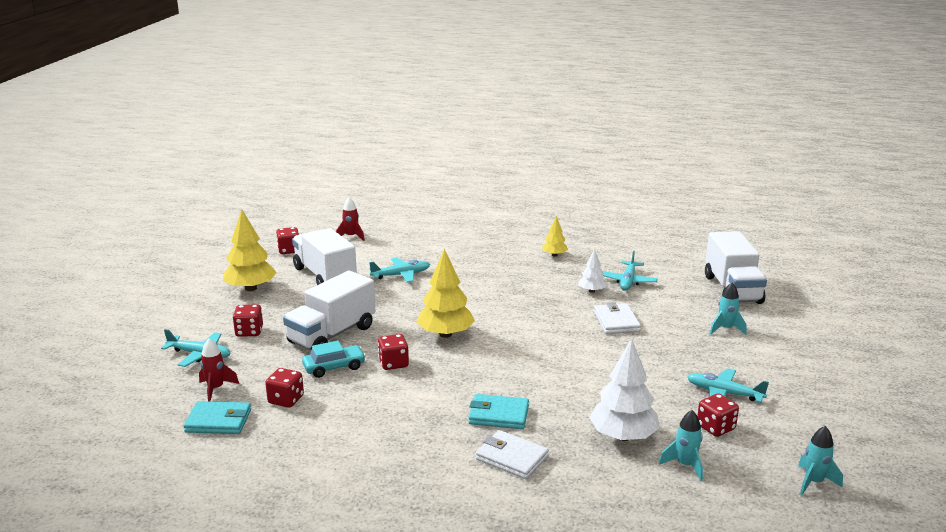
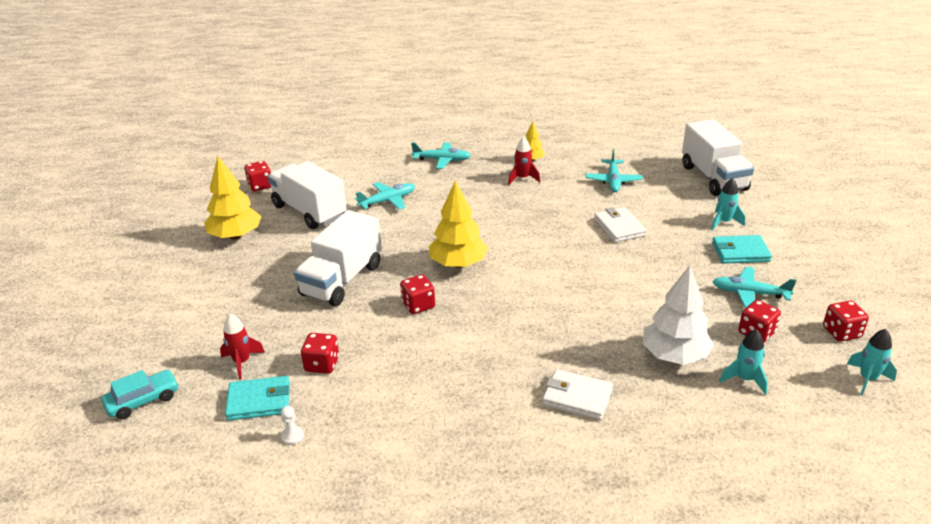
camera: 10 degrees left, 10 degrees up
turquoise plane [161,329,231,367] -> turquoise plane moved to [411,142,471,169]
red dice [233,304,263,337] -> red dice moved to [823,300,869,342]
turquoise car [302,341,366,378] -> turquoise car moved to [102,370,179,420]
red rocket [336,197,365,241] -> red rocket moved to [508,137,540,185]
turquoise wallet [468,394,529,429] -> turquoise wallet moved to [712,235,772,264]
white tree [578,249,607,293] -> none
none -> white pawn [281,406,304,445]

